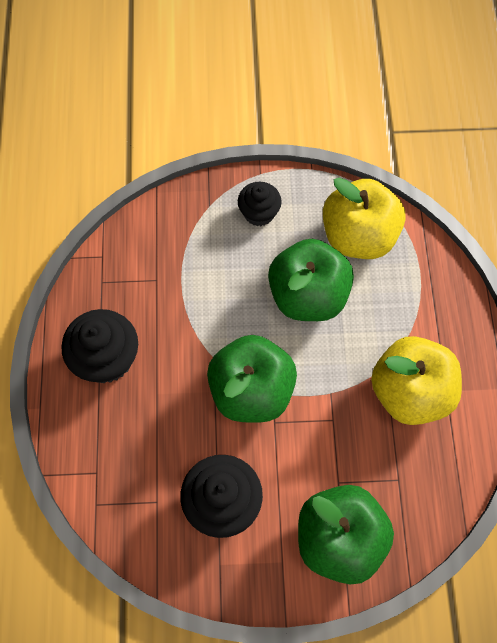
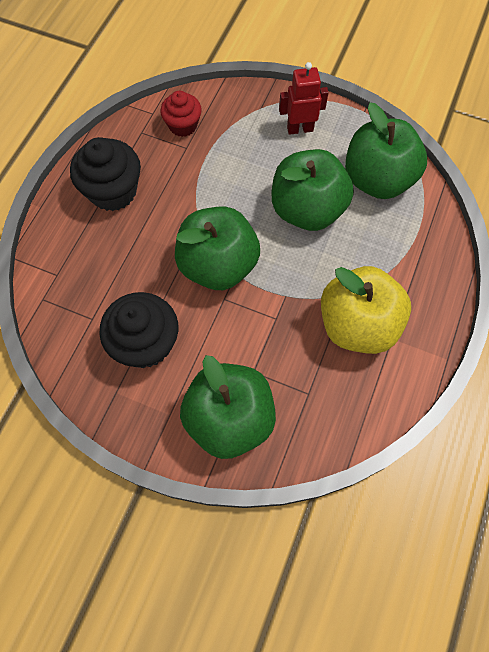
camera: 25 degrees right, 0 degrees up
black cupcake [238,182,282,226] -> red robot [279,62,329,135]
yellow apple [323,178,406,259] -> green apple [345,103,427,199]
none -> red cupcake [160,91,202,137]

